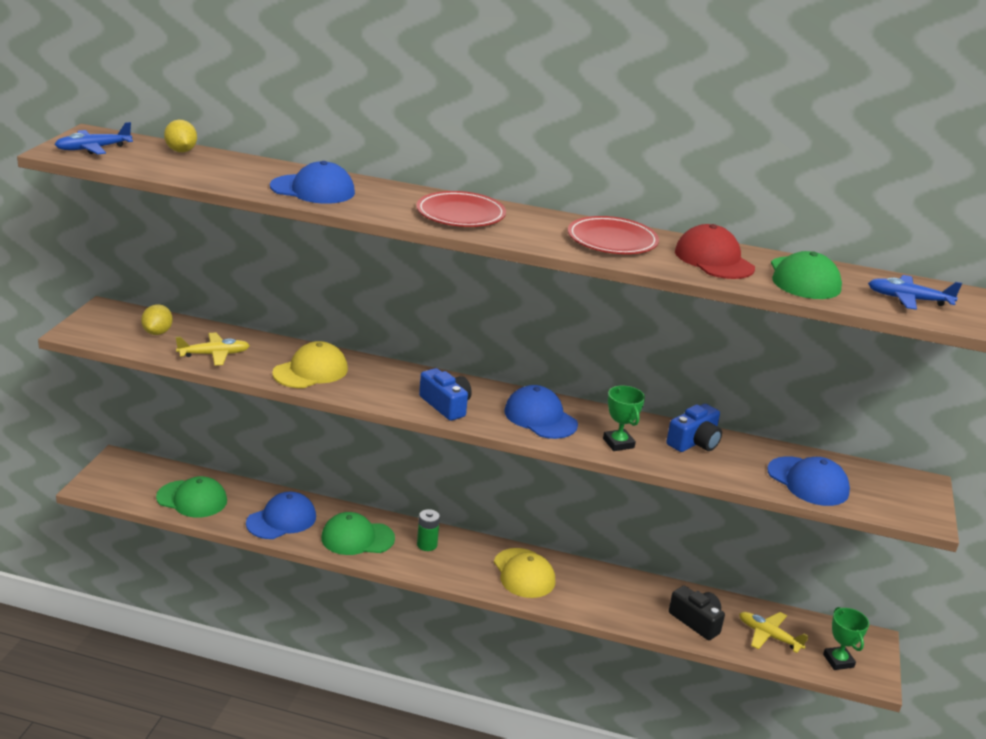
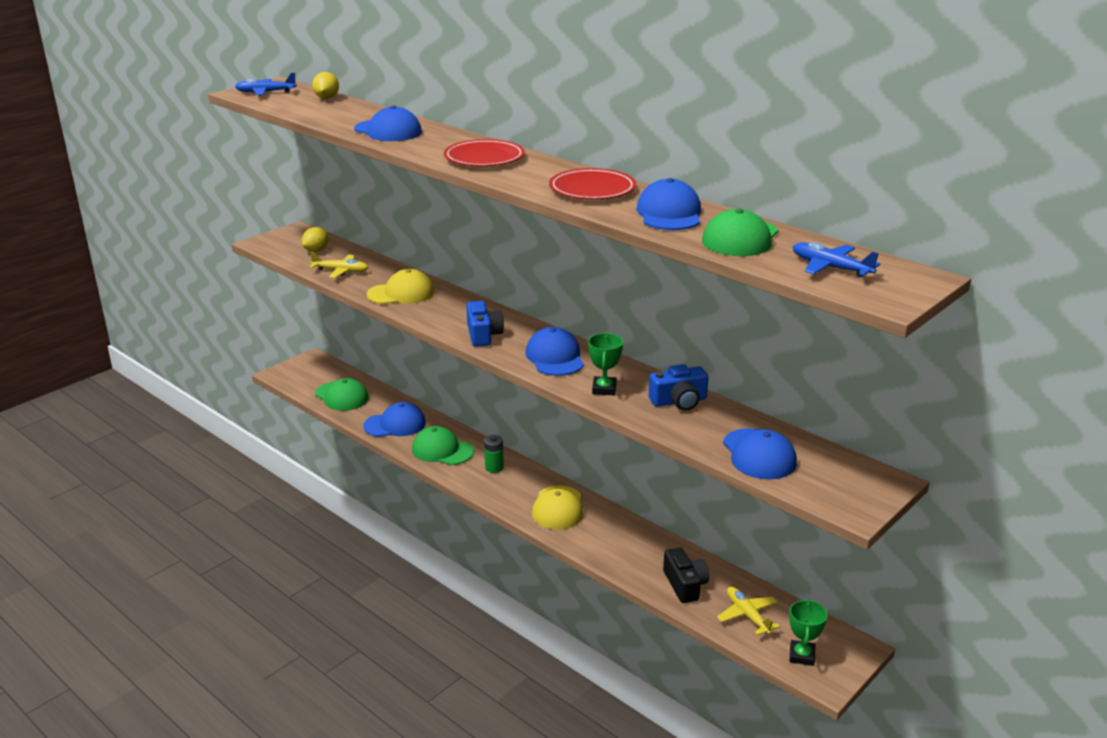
camera: 30 degrees right, 0 degrees up
red cap [675,224,755,279] -> blue cap [636,178,701,230]

